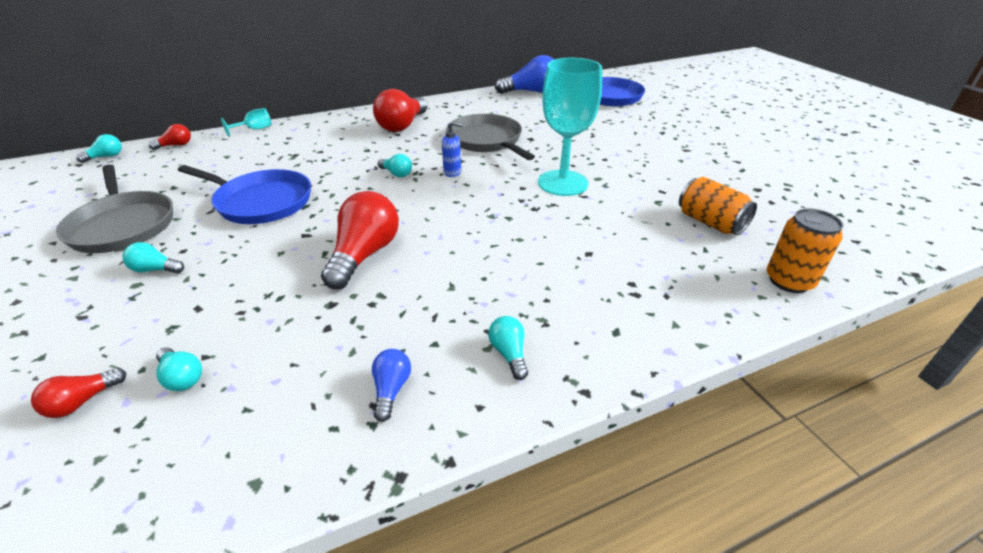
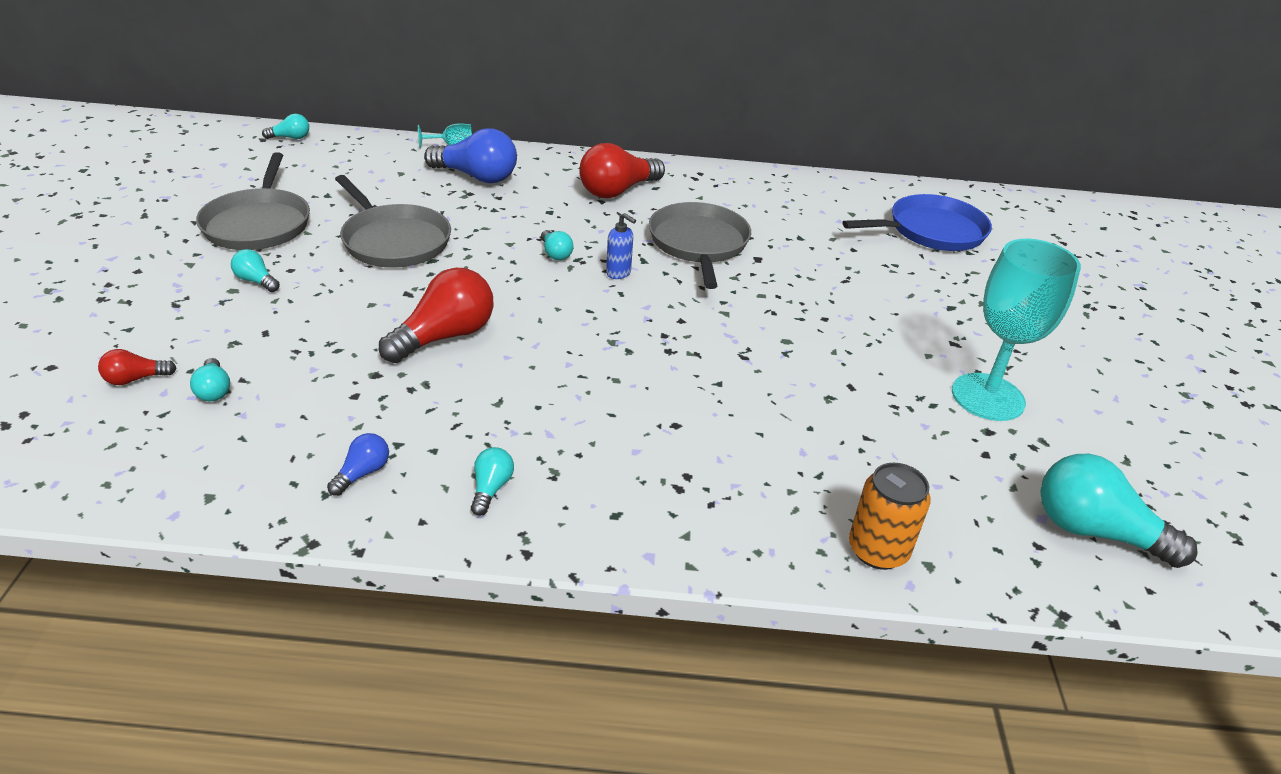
camera: 25 degrees right, 0 degrees up
red light bulb [149,124,191,150] -> none
blue pan [178,165,311,224] -> grey pan [335,175,451,268]
blue light bulb [495,55,554,94] -> blue light bulb moved to [424,128,517,183]
turquoise goblet [538,58,602,196] -> turquoise goblet moved to [952,239,1081,421]
orange can [679,177,757,235] -> none
none -> turquoise light bulb [1040,454,1198,568]

